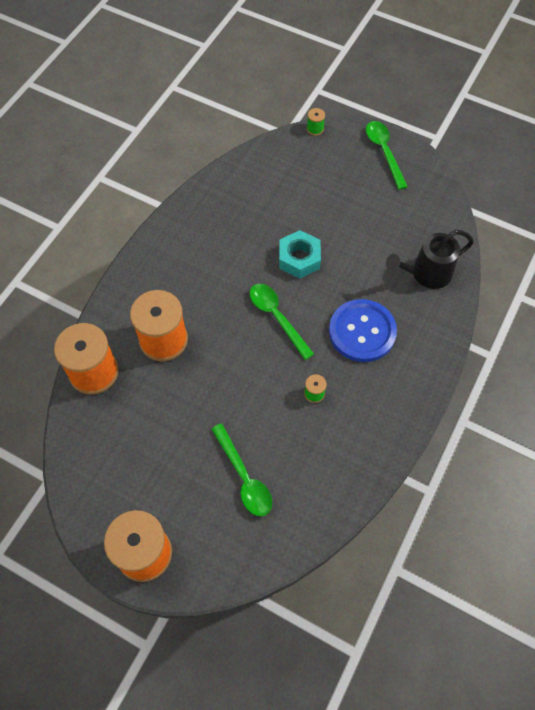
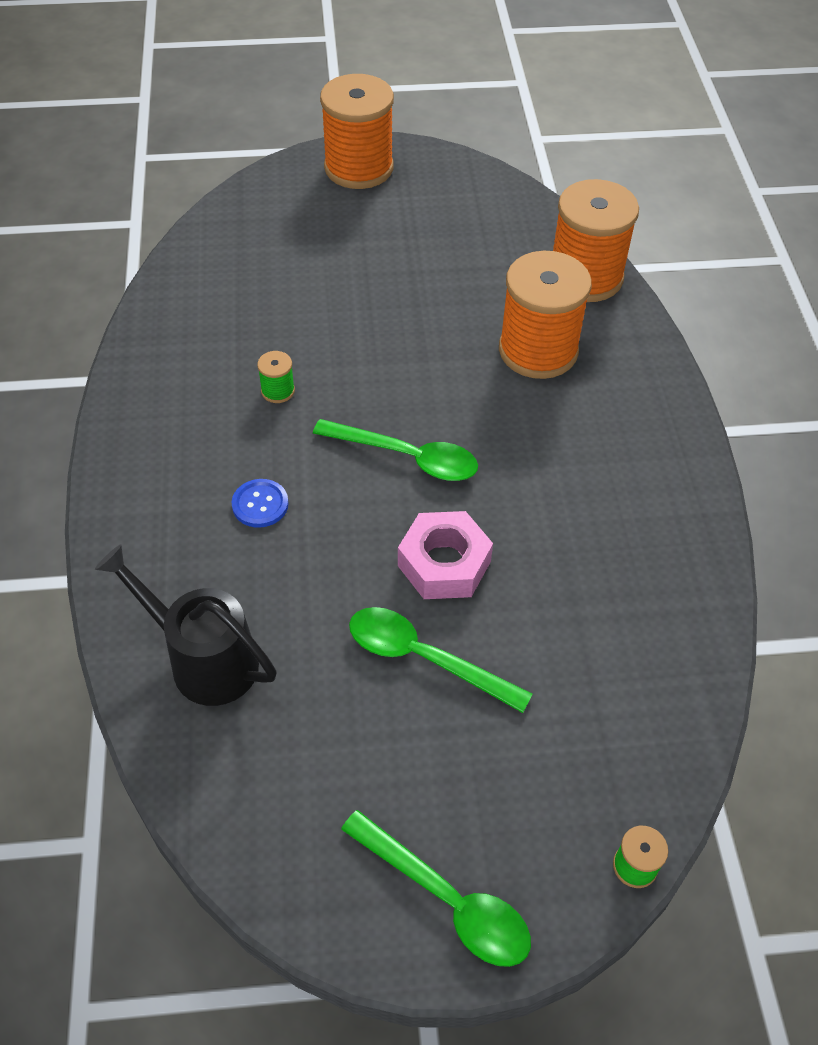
camera: 145 degrees right, 10 degrees down
green spoon [211,424,272,516] -> green spoon moved to [349,607,532,713]
turquoise nut [279,230,321,279] -> pink nut [398,511,493,599]
blue button [329,299,397,362] -> blue button [232,479,289,528], size x0.46
black watering can [386,230,474,289] -> black watering can turned 90 degrees counterclockwise [95,544,277,706]

